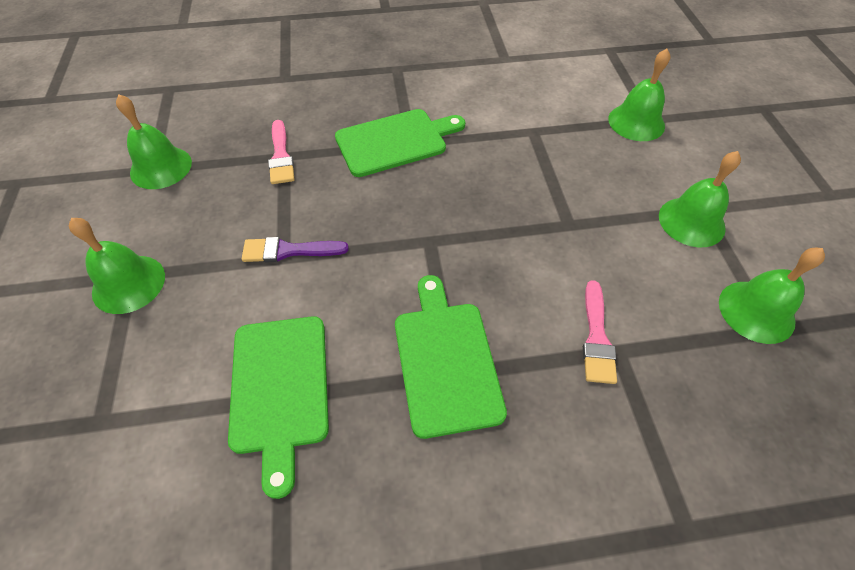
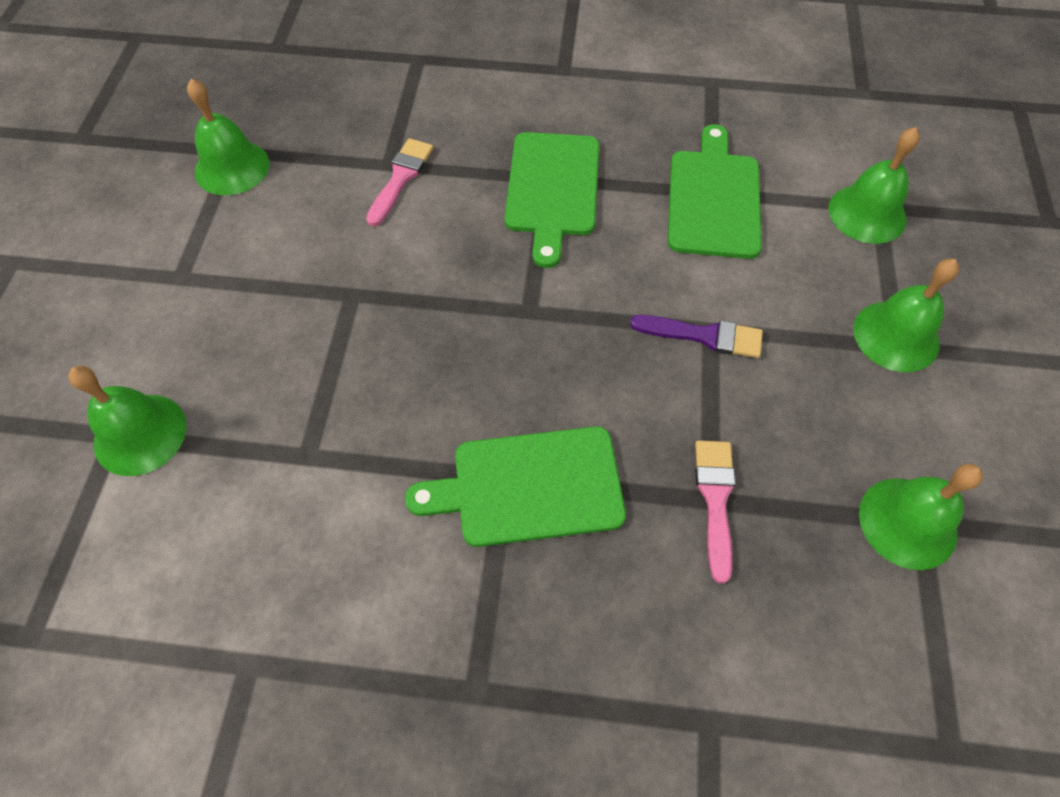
camera: 165 degrees left, 5 degrees up
green bell [659,151,741,247] -> green bell moved to [828,127,920,244]

